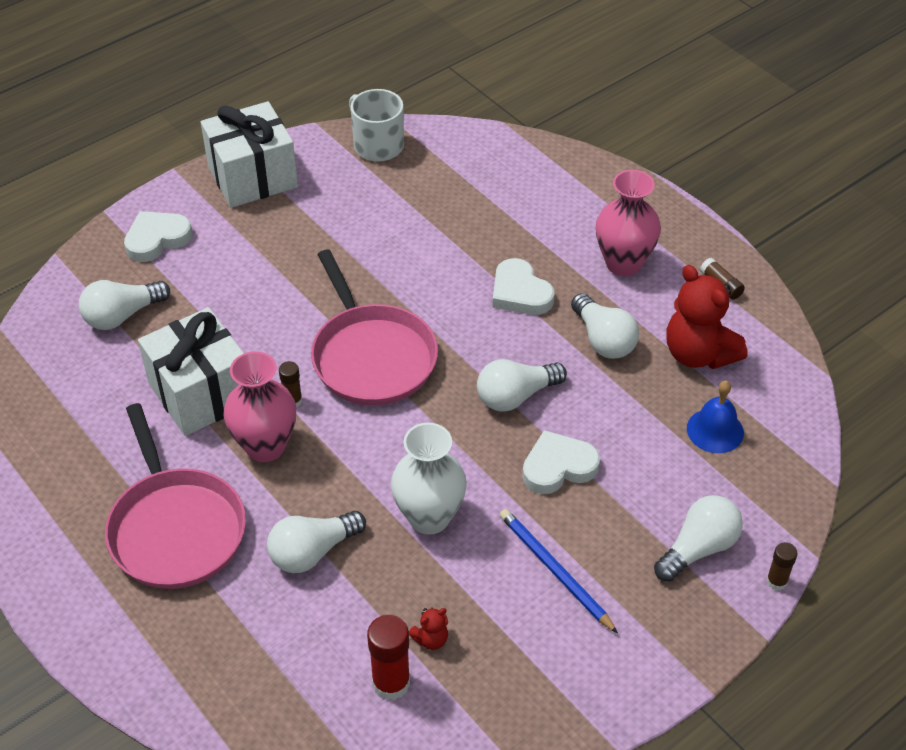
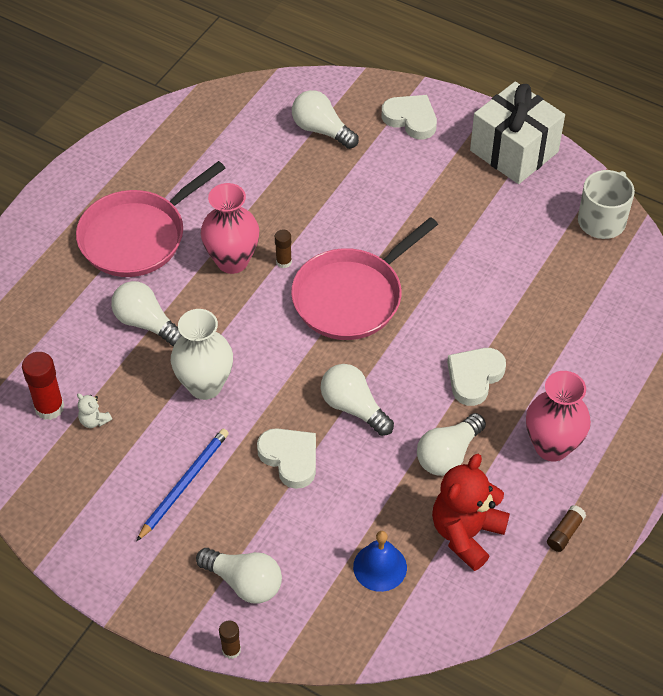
camera: 70 degrees right, 5 degrees up
white gift [138,307,244,436] -> none
red teddy bear [409,608,448,650] -> white teddy bear [77,393,112,428]

